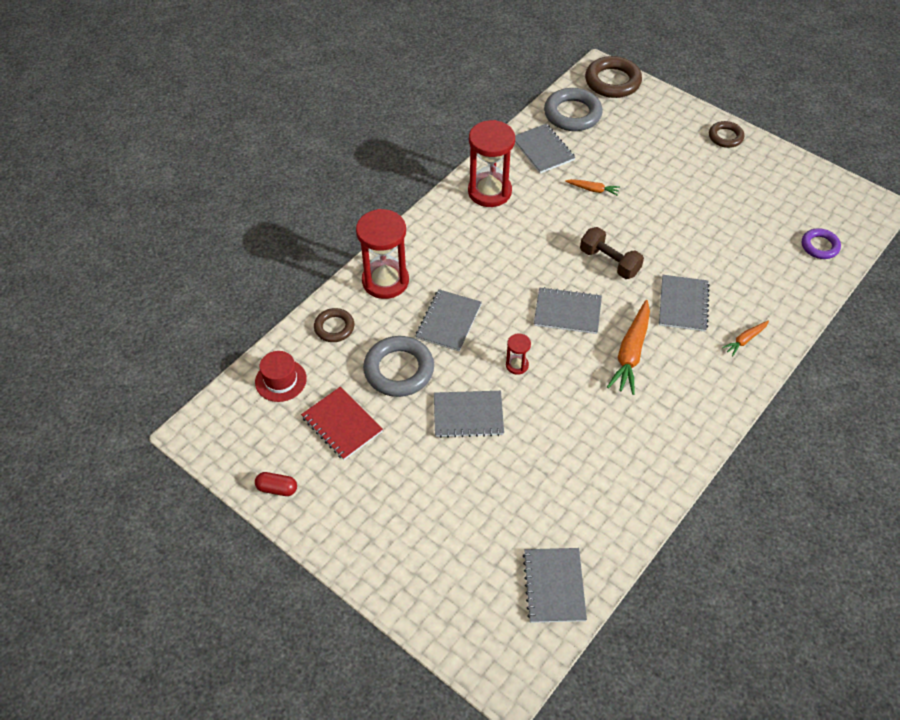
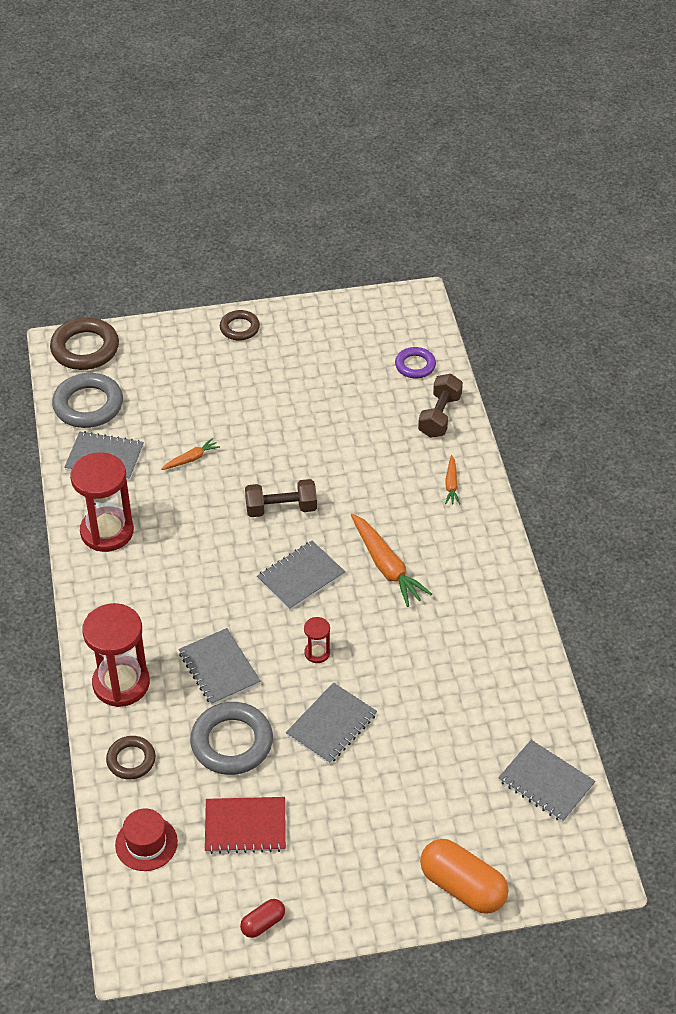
camera: 50 degrees left, 5 degrees down
grey notebook [659,275,710,332] -> none
none -> brown dumbbell [418,374,463,438]
none -> orange capsule [420,839,508,914]

